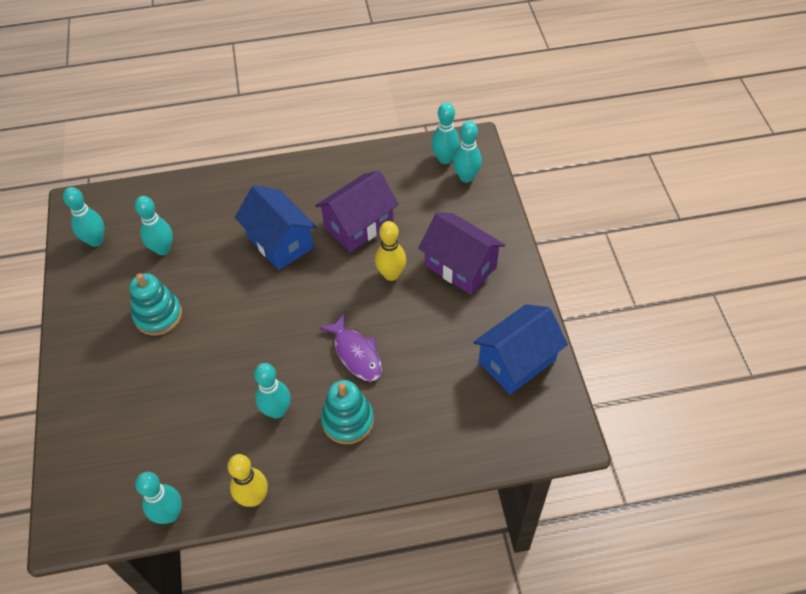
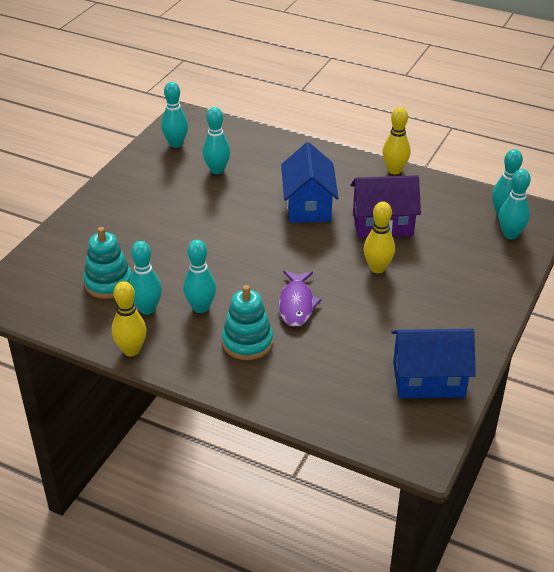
camera: 35 degrees right, 15 degrees down
turquoise stacking toy [130,273,182,335] -> turquoise stacking toy moved to [83,227,132,299]
turquoise bowling pin [135,472,182,524] -> turquoise bowling pin moved to [130,241,162,314]
purple house [418,212,505,295] -> none
none -> yellow bowling pin [382,107,410,174]

